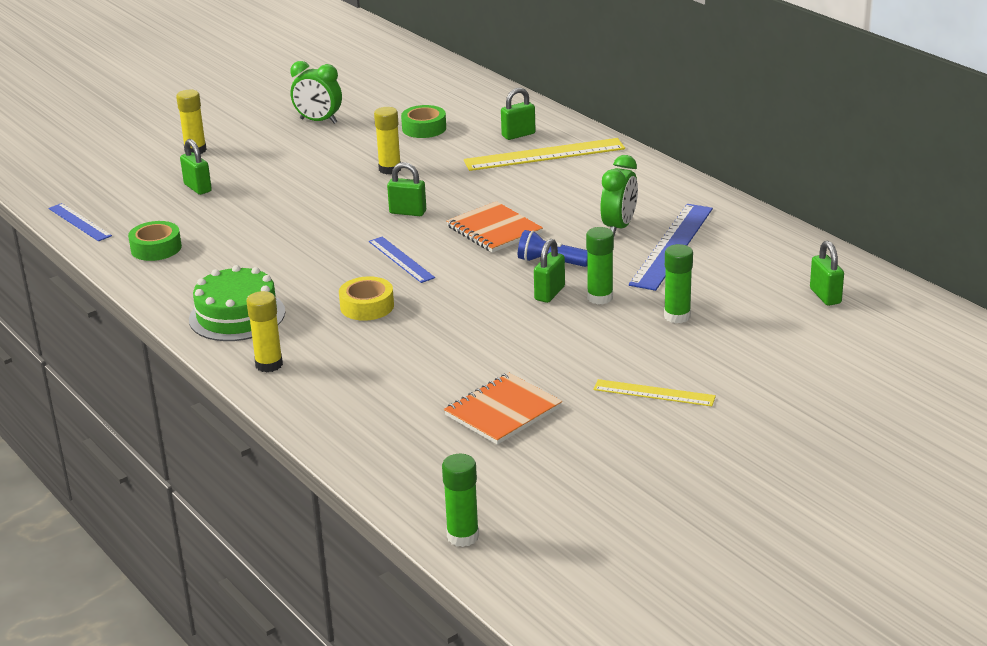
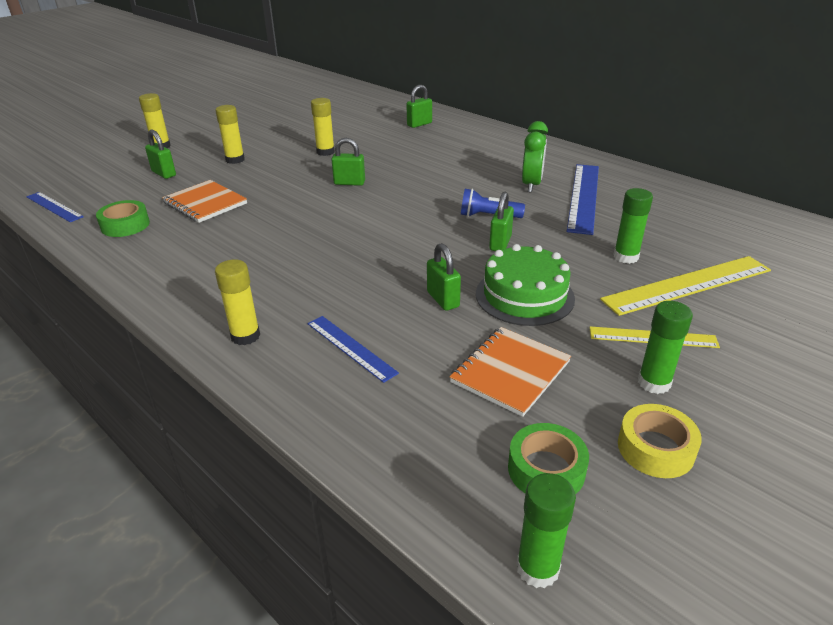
camera: 10 degrees left, 5 degrees up
green cake [189,265,285,341] -> green cake moved to [476,244,575,326]
green clock [290,61,342,124] -> none
yellow tape [339,276,394,321] -> yellow tape moved to [618,404,702,478]
blue ruler [369,237,435,283] -> blue ruler moved to [307,316,399,383]
green tape [401,105,446,138] -> green tape moved to [508,423,589,494]
orange notebook [446,201,543,253] -> orange notebook moved to [162,180,247,223]
yellow ruler [464,138,625,171] -> yellow ruler moved to [600,256,771,316]
green glue stick [586,227,614,305] -> green glue stick moved to [638,301,693,394]
green padlock [810,241,844,306] -> green padlock moved to [427,243,461,311]
none -> yellow glue stick [215,105,245,164]

